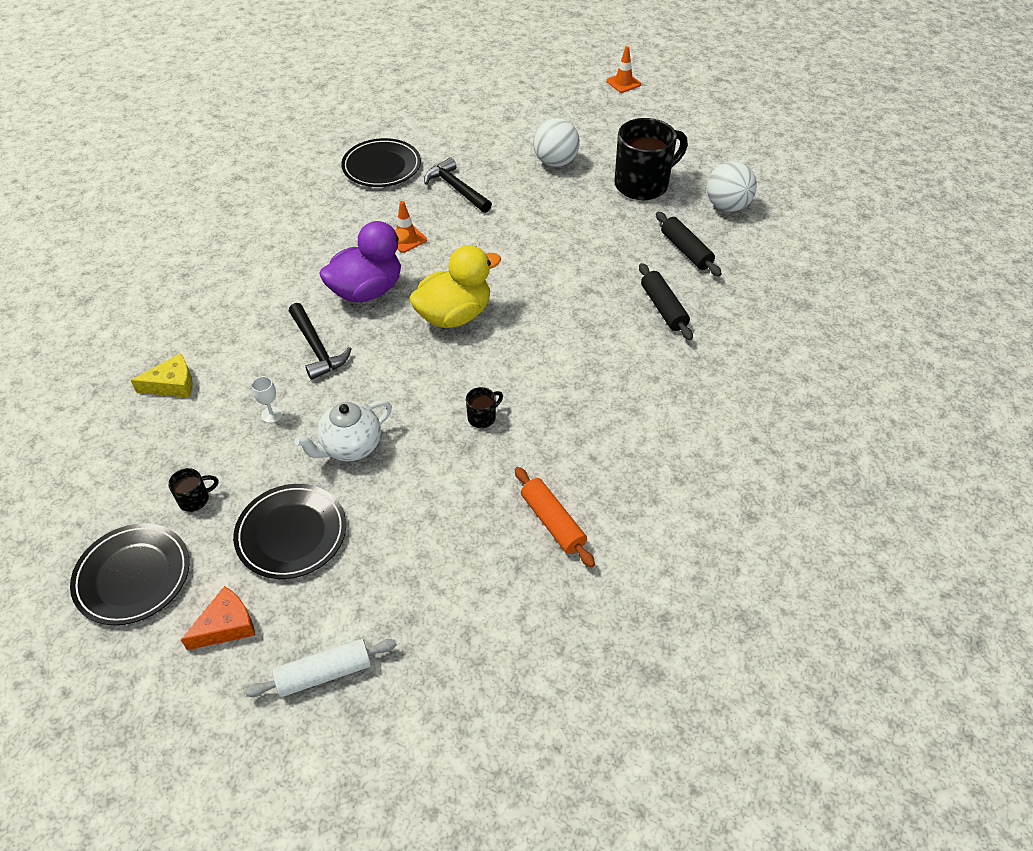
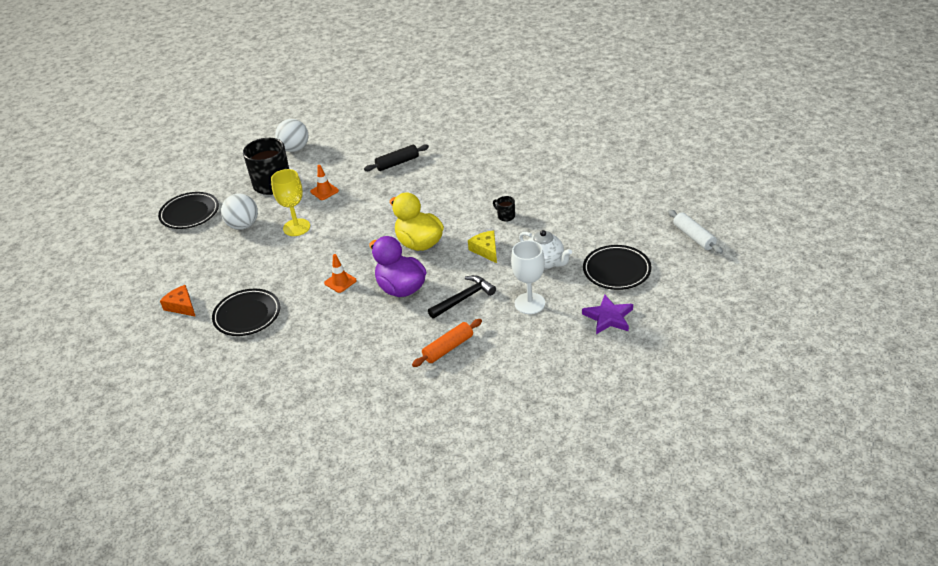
camera: 95 degrees left, 10 degrees down
black plate [70,523,189,625] -> black plate moved to [158,192,219,229]
yellow cheese [131,353,193,398] -> yellow cheese moved to [468,231,497,263]
black mug [168,468,218,512] -> purple star [582,295,633,334]
orange cheese [181,586,255,650] -> orange cheese moved to [160,285,196,317]
white goblet [252,376,282,423] -> white goblet [511,240,545,314], size x2.14
black hammer [424,157,492,213] -> none
orange rolling pin [515,467,595,567] -> orange rolling pin moved to [412,319,482,367]
orange traffic cone [606,46,641,93] -> orange traffic cone moved to [310,165,339,200]
black rolling pin [656,212,722,276] -> none
none -> yellow goblet [271,169,310,236]

